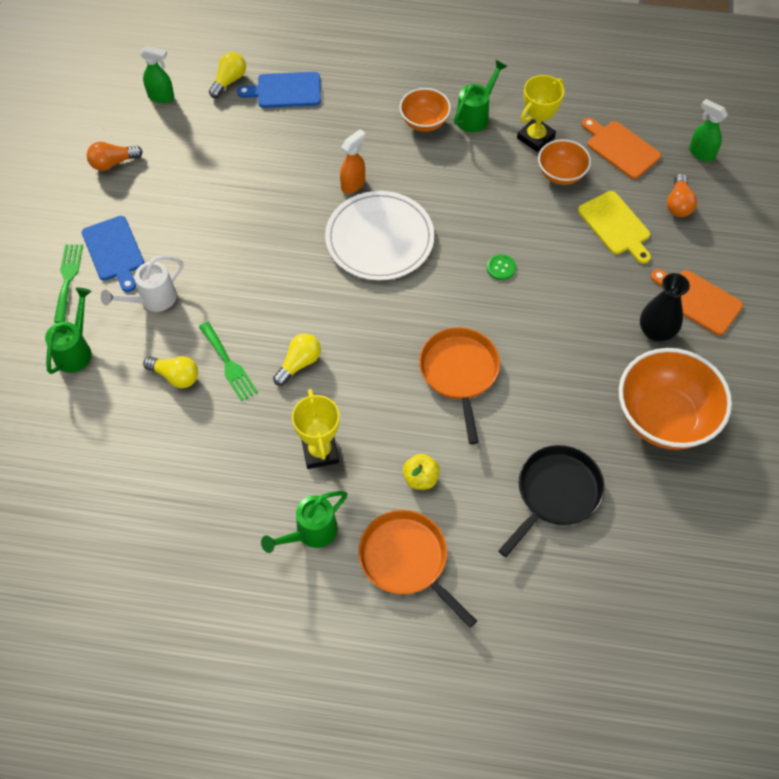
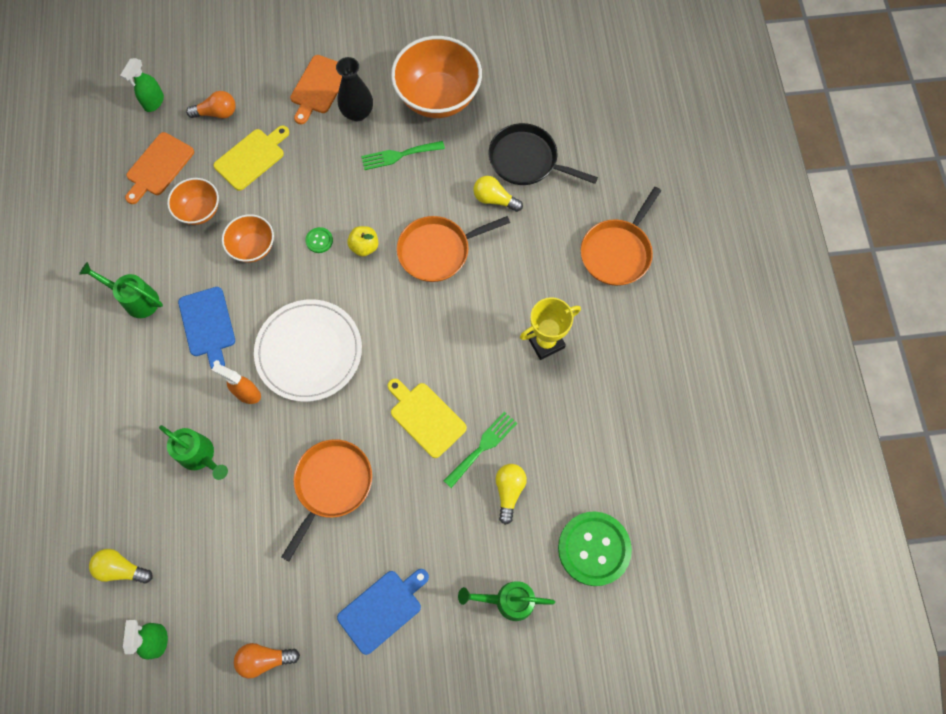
camera: 105 degrees left, 10 degrees up
green fork [54,244,83,323] -> green fork moved to [361,141,445,170]
orange light bulb [87,142,143,171] -> orange light bulb turned 120 degrees clockwise [234,643,300,679]
white watering can [101,255,183,312] -> none
blue cutting board [237,72,321,108] -> blue cutting board moved to [178,287,235,369]
green watering can [261,491,347,553] -> green watering can moved to [159,425,228,480]
yellow light bulb [273,334,321,386] -> yellow light bulb moved to [473,176,523,212]
orange bowl [400,88,451,132] -> orange bowl moved to [222,214,274,263]
yellow apple [403,454,440,490] -> yellow apple moved to [347,226,379,257]
yellow trophy [517,75,564,152] -> none
none -> orange pan [281,439,372,561]
none -> yellow cutting board [387,379,467,458]
none -> green button [558,512,632,586]

